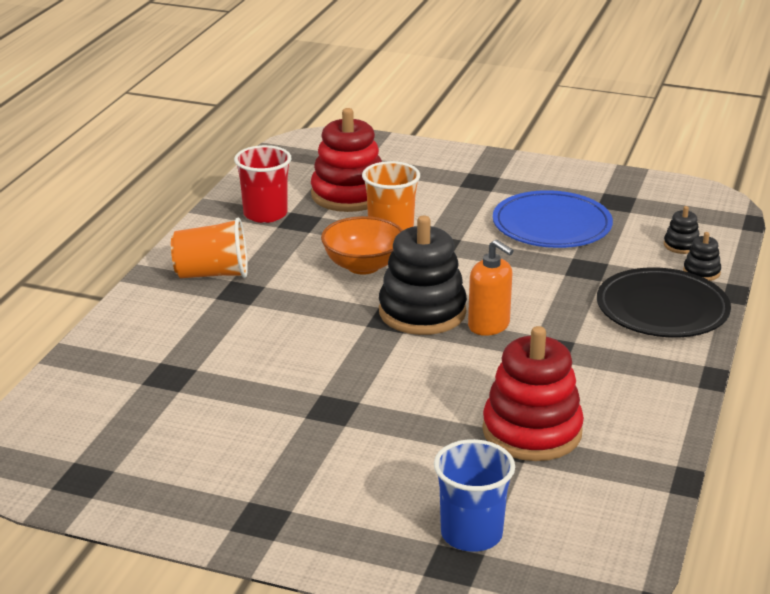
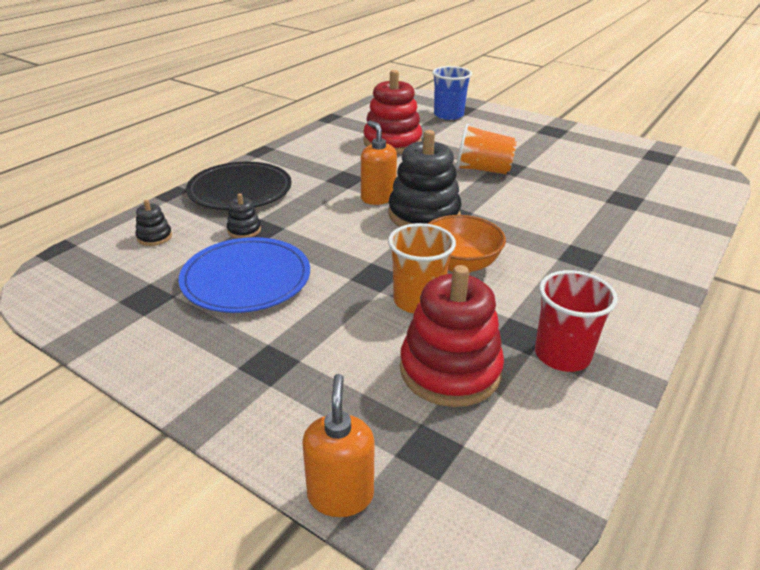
camera: 165 degrees left, 5 degrees up
orange cup [171,218,248,278] -> orange cup moved to [456,123,517,174]
black stacking toy [683,232,721,281] -> black stacking toy moved to [227,193,261,239]
none -> orange soap dispenser [302,374,375,517]

